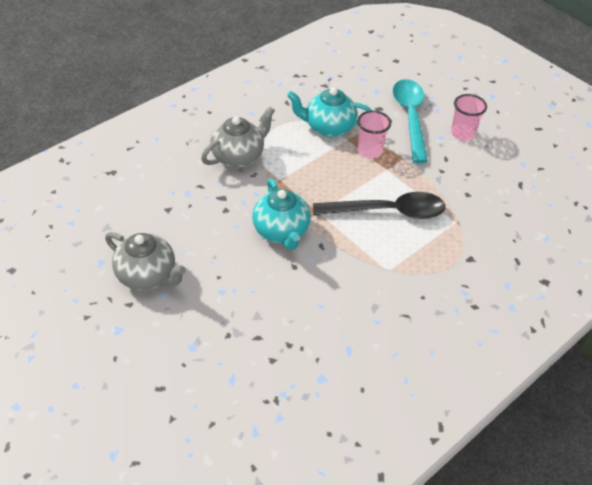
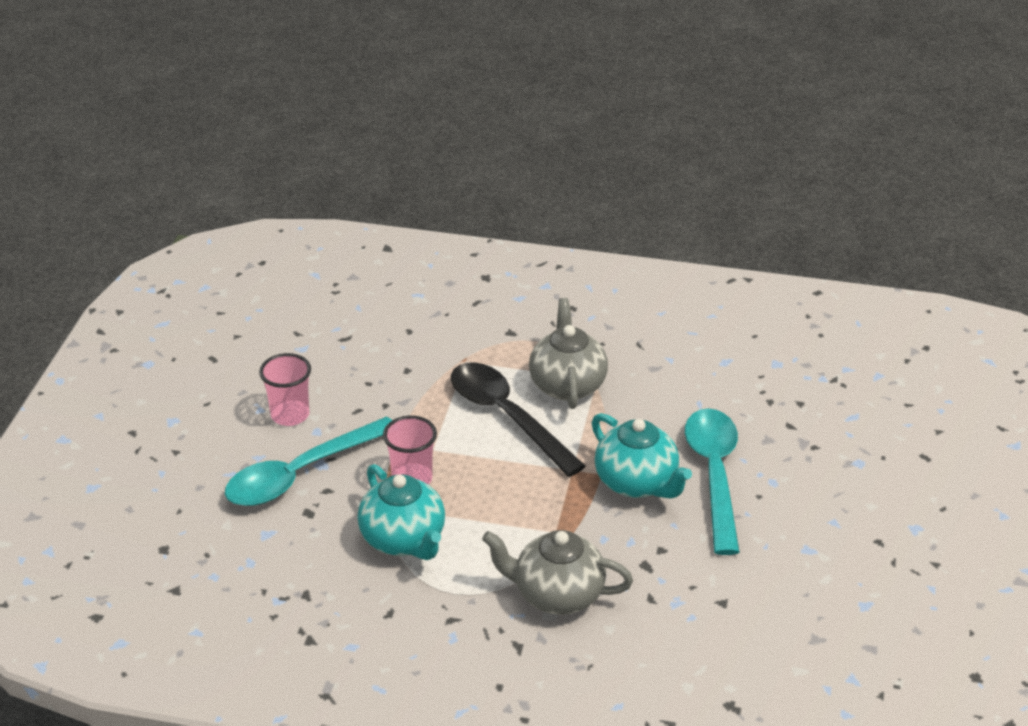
camera: 125 degrees left, 10 degrees down
grey teapot [105,232,186,290] -> grey teapot moved to [529,298,608,409]
turquoise teapot [252,178,311,250] -> turquoise teapot turned 105 degrees clockwise [592,413,692,499]
none -> turquoise spoon [685,408,740,555]

